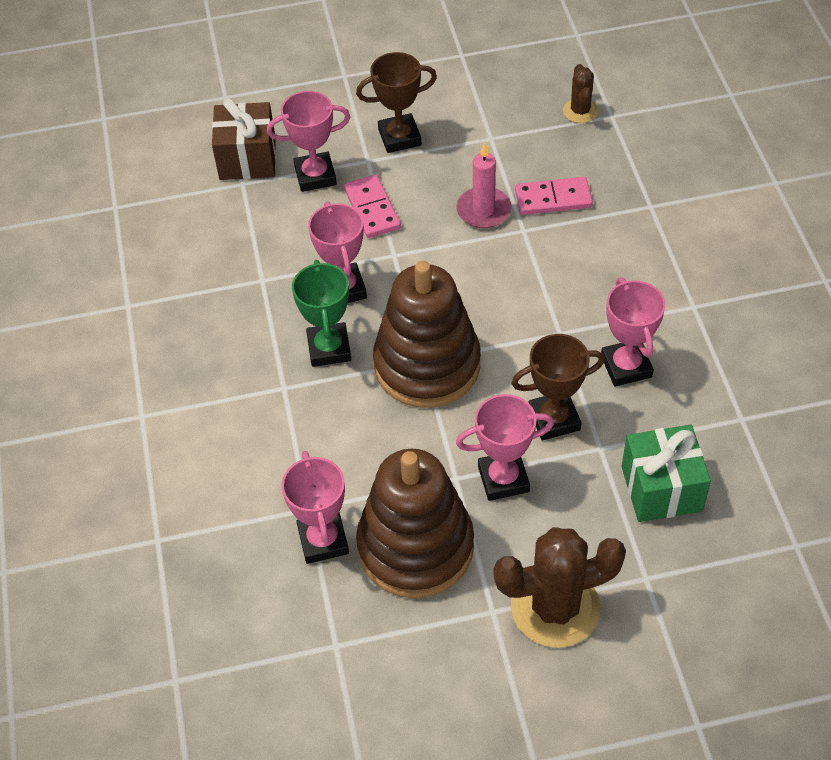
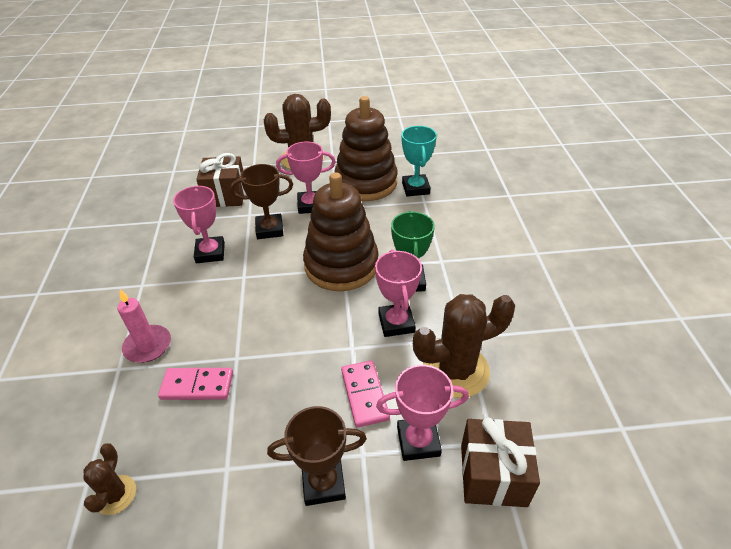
camera: 175 degrees left, 10 degrees down
pink trophy [281,451,349,564] -> turquoise trophy [401,126,437,197]
pink candle [456,142,511,228] -> pink candle moved to [117,290,171,363]
green gift [621,425,711,522] -> brown gift [196,153,245,207]
none -> brown cactus [413,294,515,398]

